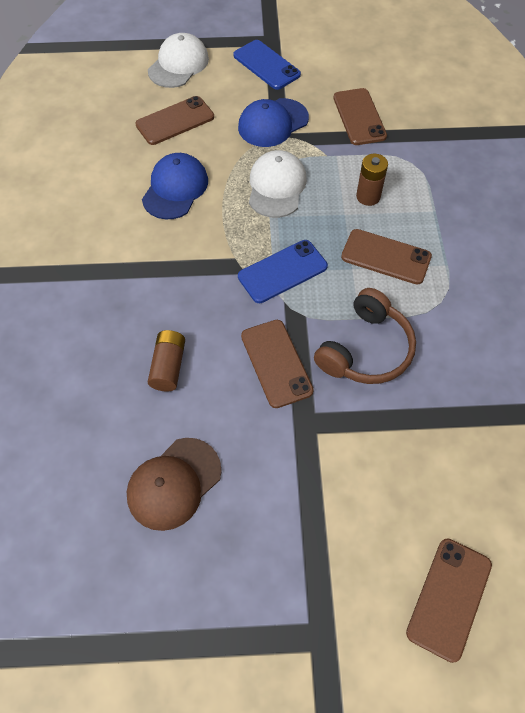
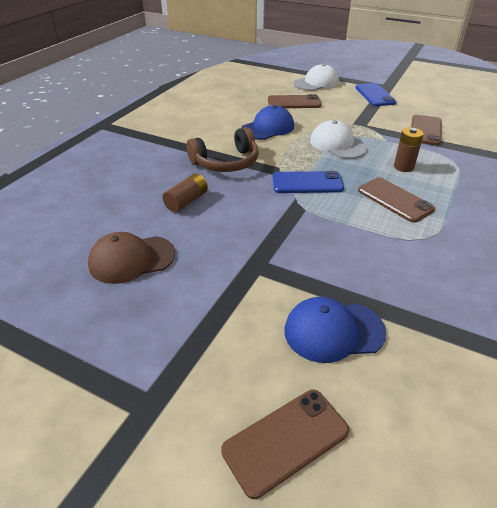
camera: 30 degrees right, 20 degrees down
blue cap [238,98,309,147] -> blue cap moved to [284,297,386,363]
brown phone [241,320,314,408] -> none
white cap [249,150,307,218] -> white cap turned 75 degrees counterclockwise [310,120,367,159]
brown headphones [314,288,416,384] -> brown headphones moved to [186,127,259,172]

